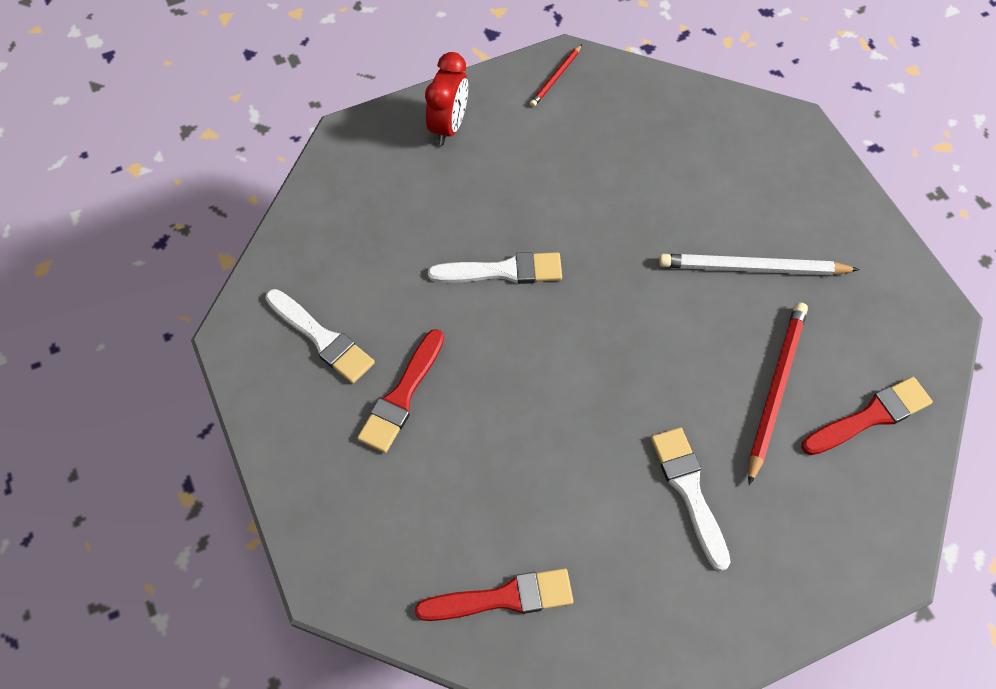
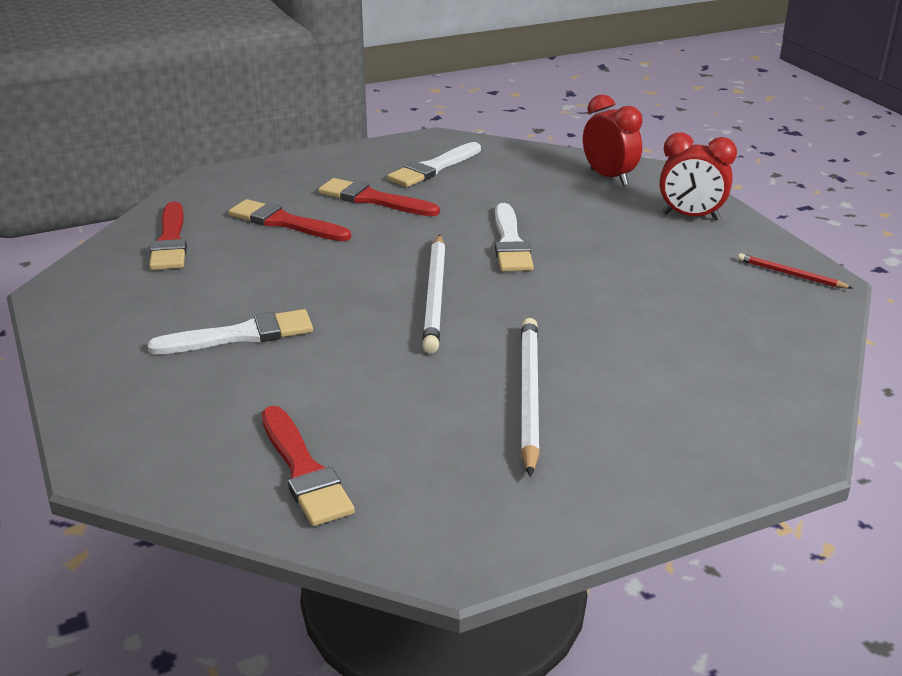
camera: 90 degrees right, 30 degrees down
red pencil [748,302,808,485] -> none
none -> red brush [229,199,351,241]
none -> white pencil [422,235,446,354]
none -> red clock [583,95,643,186]

